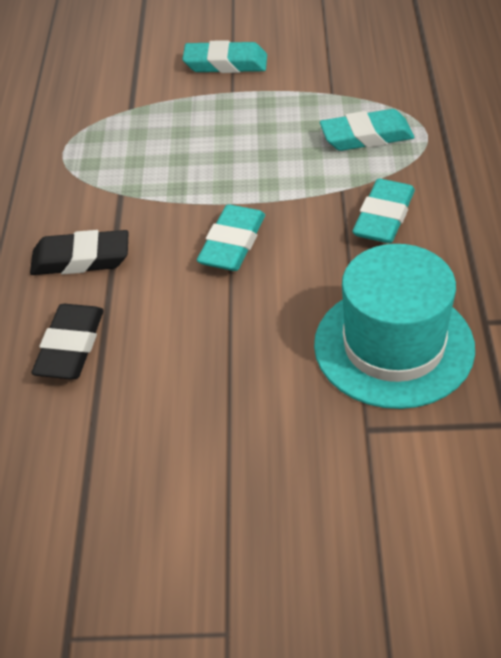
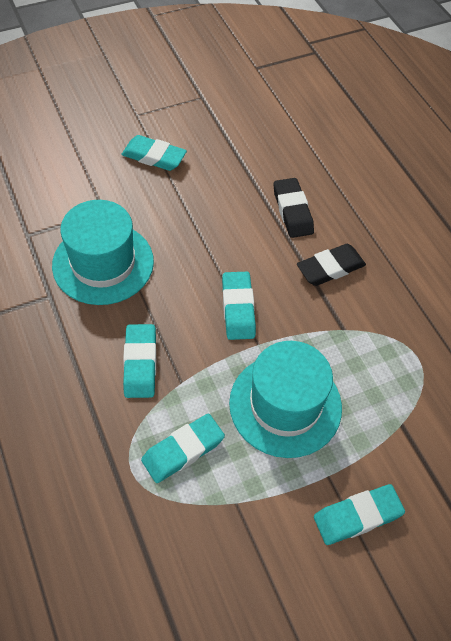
camera: 150 degrees right, 10 degrees up
none -> turquoise eraser [121,135,187,171]
none -> turquoise hat [229,341,342,458]

